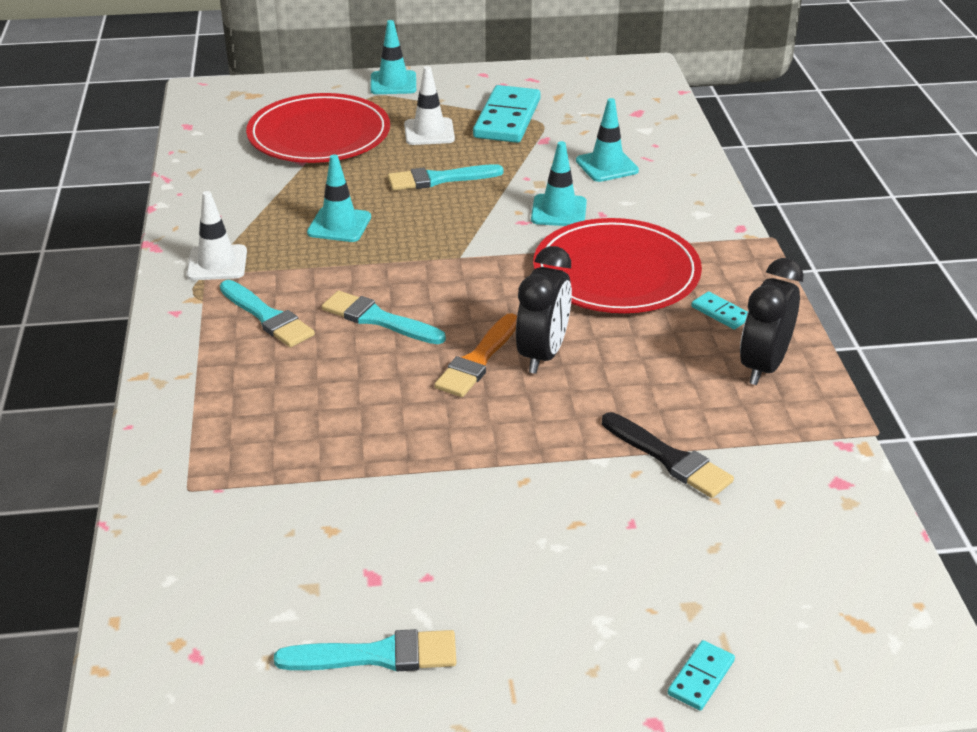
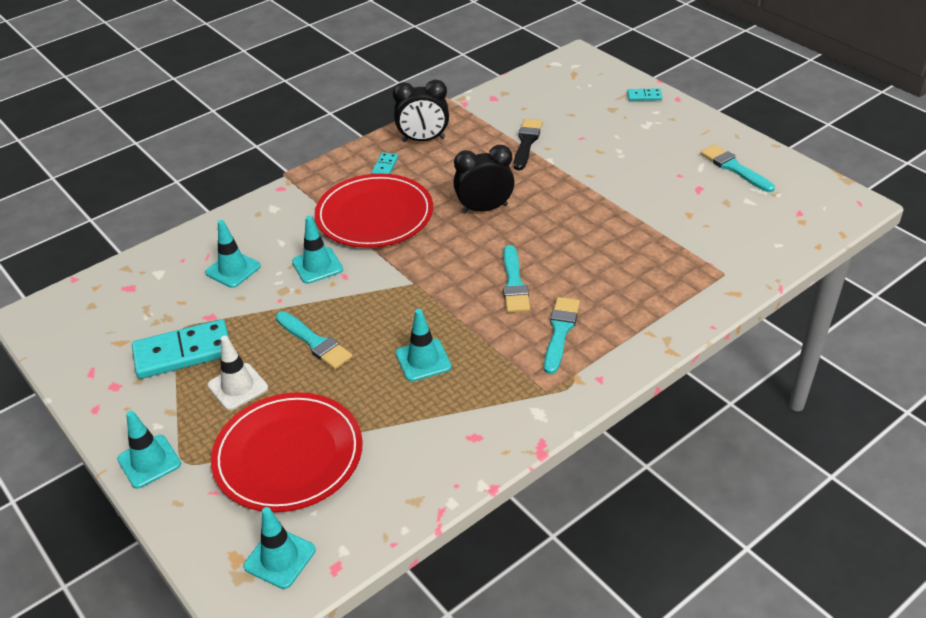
camera: 120 degrees left, 5 degrees up
white traffic cone [186,191,247,280] -> none
orange brush [434,313,517,397] -> none
none -> turquoise traffic cone [243,507,316,589]

